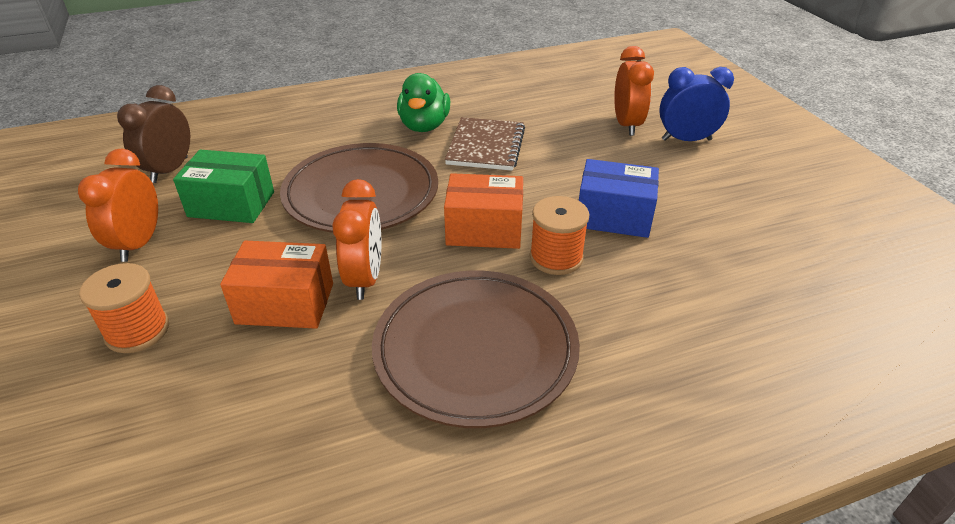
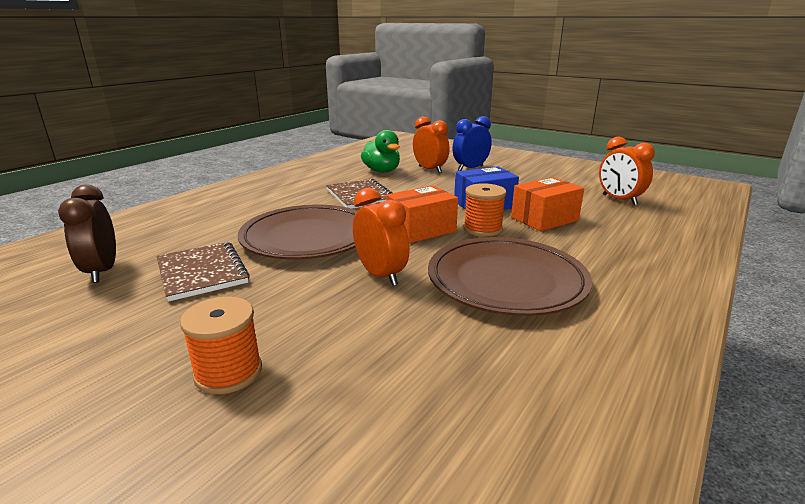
camera: 35 degrees left, 15 degrees down
orange clock [78,148,158,262] -> orange clock moved to [599,136,655,205]
green box [173,150,274,223] -> brown notebook [156,242,250,302]
orange box [220,241,333,329] -> orange box moved to [511,177,584,231]
green duck [397,73,450,132] -> green duck moved to [361,130,400,172]

